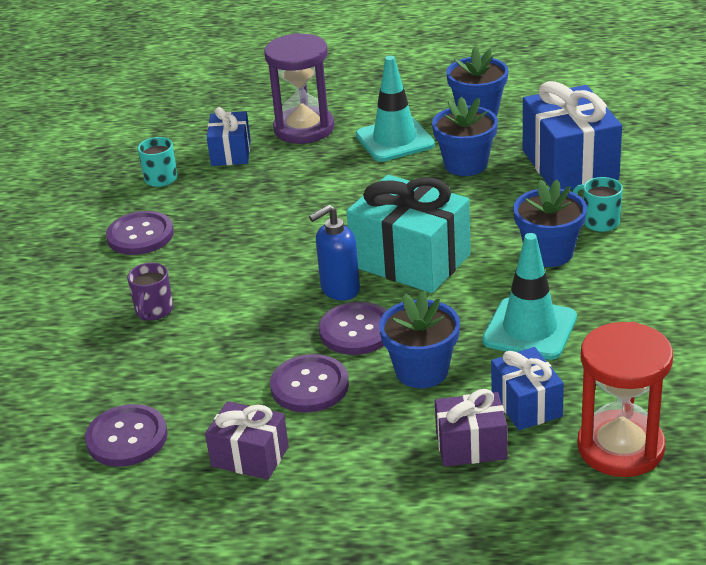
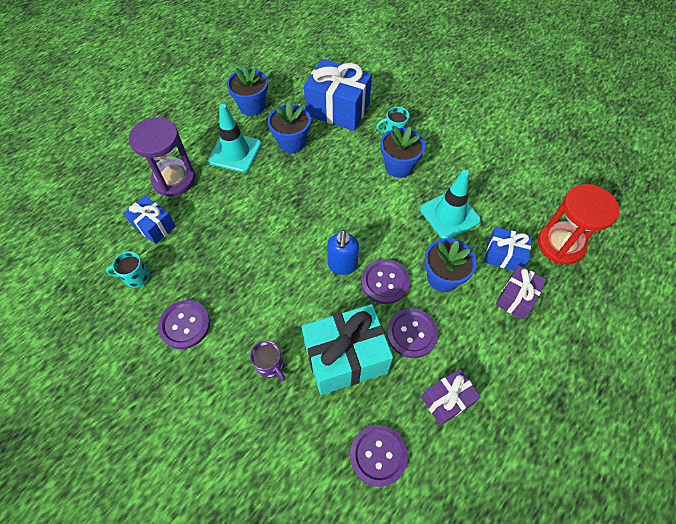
camera: 55 degrees left, 25 degrees up
turquoise gift [346,175,471,293] -> turquoise gift moved to [301,304,393,395]

